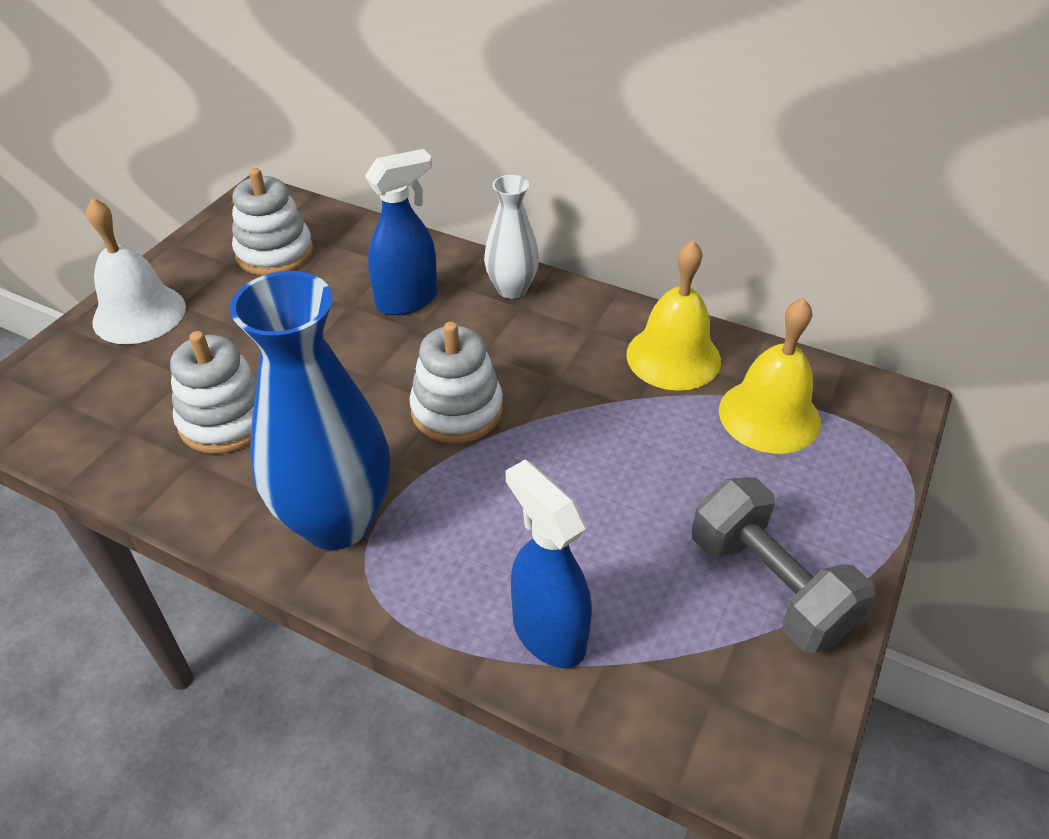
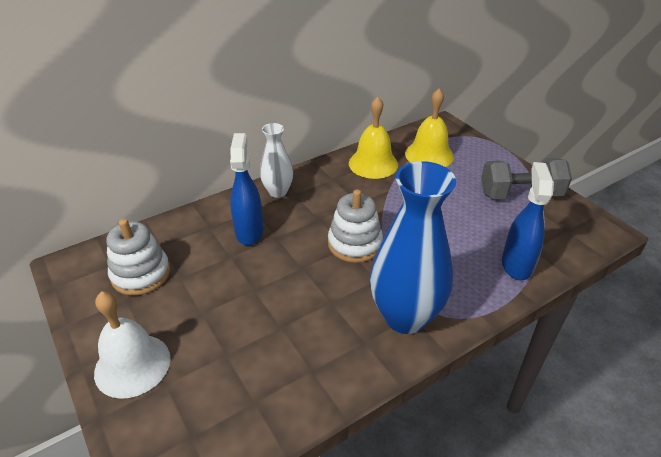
camera: 60 degrees left, 5 degrees down
white stacking toy [170,331,257,454] -> none
blue spray bottle [506,460,592,668] -> blue spray bottle turned 105 degrees clockwise [502,162,554,280]

